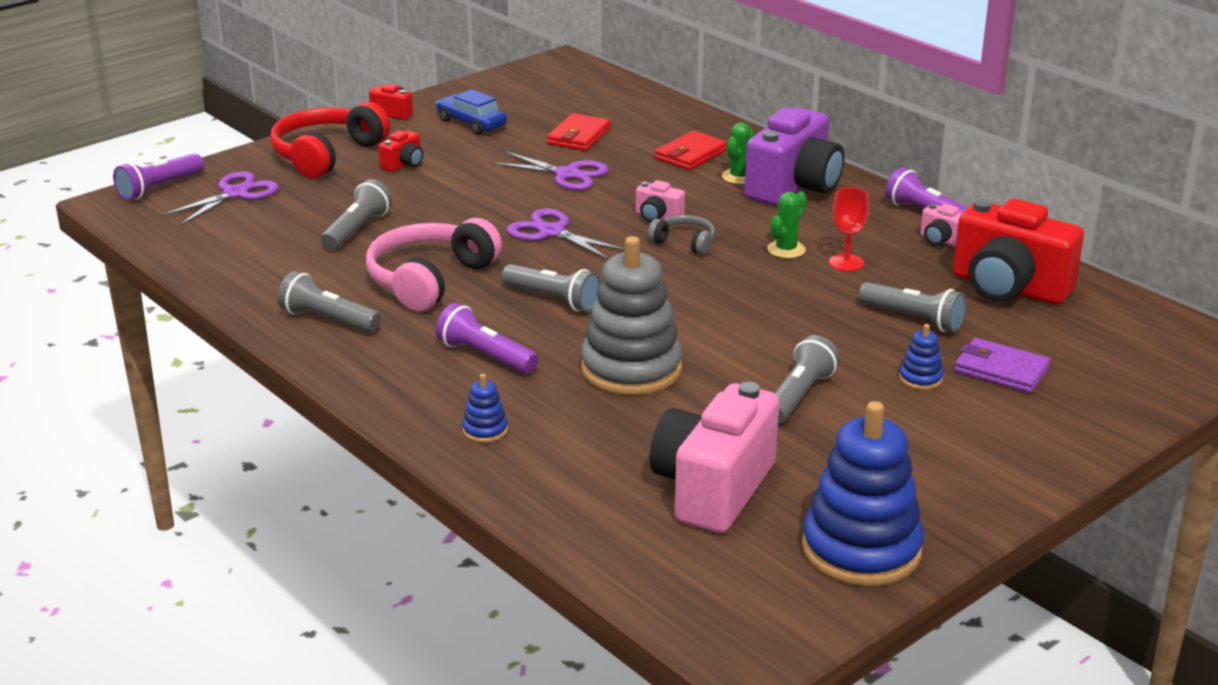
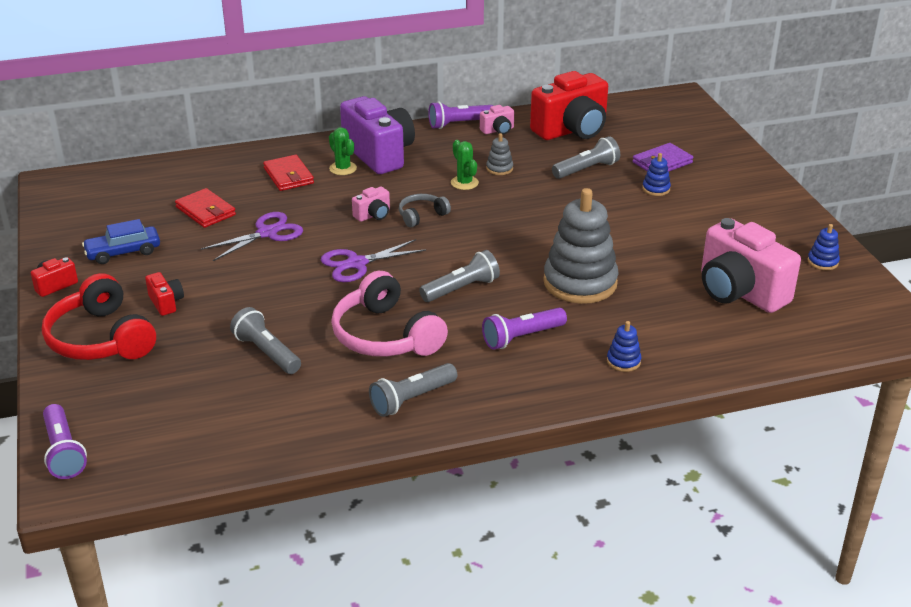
camera: 65 degrees left, 5 degrees up
purple scissors [161,171,279,226] -> none
grey flashlight [775,335,840,424] -> none
blue stacking toy [802,401,924,586] -> blue stacking toy [808,224,840,270], size x0.42
red goblet [829,188,869,271] -> grey stacking toy [486,133,513,175]

